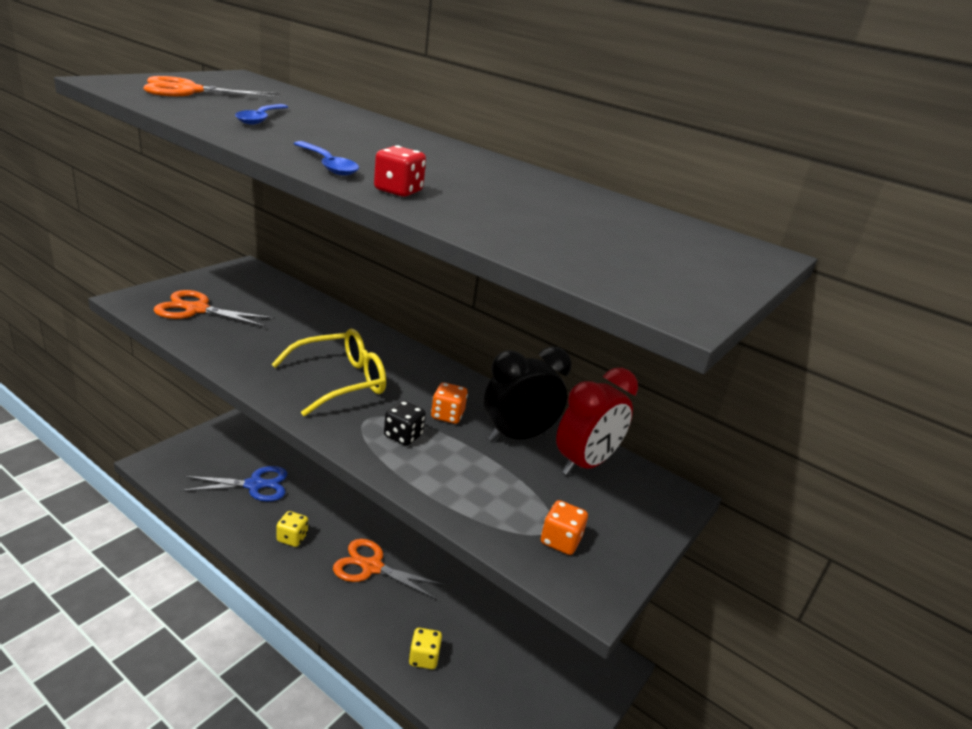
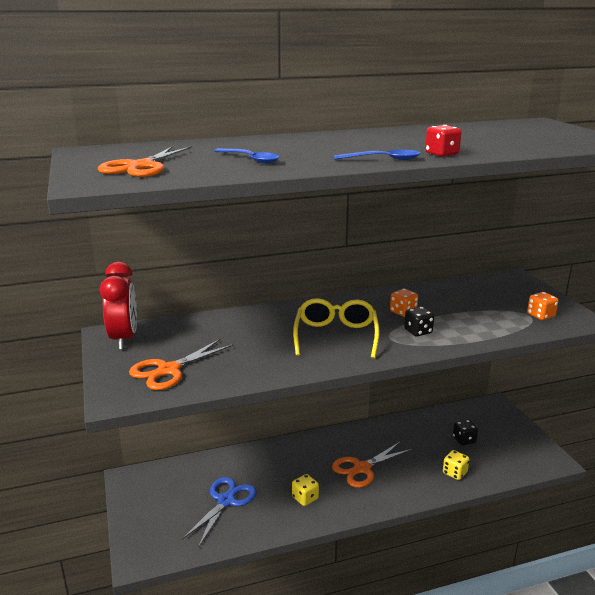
camera: 50 degrees left, 5 degrees down
black clock [484,346,572,441] -> none
red clock [556,368,638,475] -> red clock moved to [100,262,137,350]
none -> black dice [453,419,478,446]

